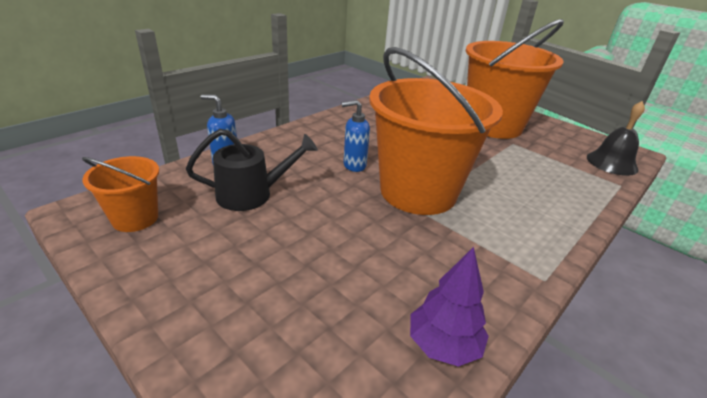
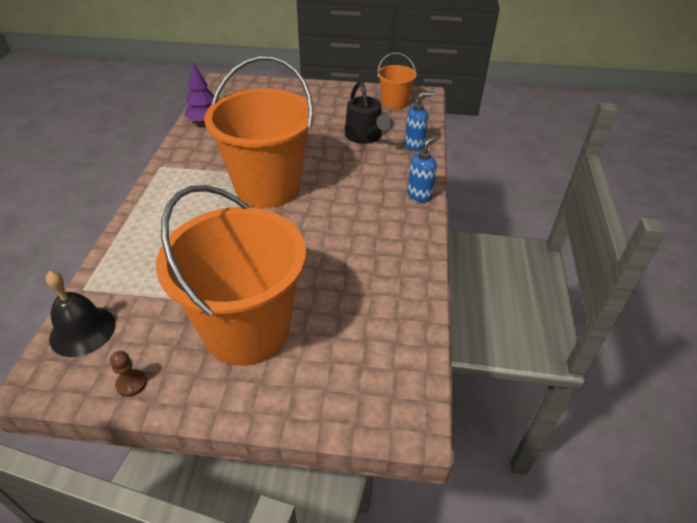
camera: 145 degrees right, 10 degrees up
black watering can [186,129,318,211] -> black watering can turned 60 degrees counterclockwise [345,81,391,144]
blue soap dispenser [342,100,370,172] -> blue soap dispenser moved to [407,136,438,202]
none -> brown pawn [110,351,147,397]

